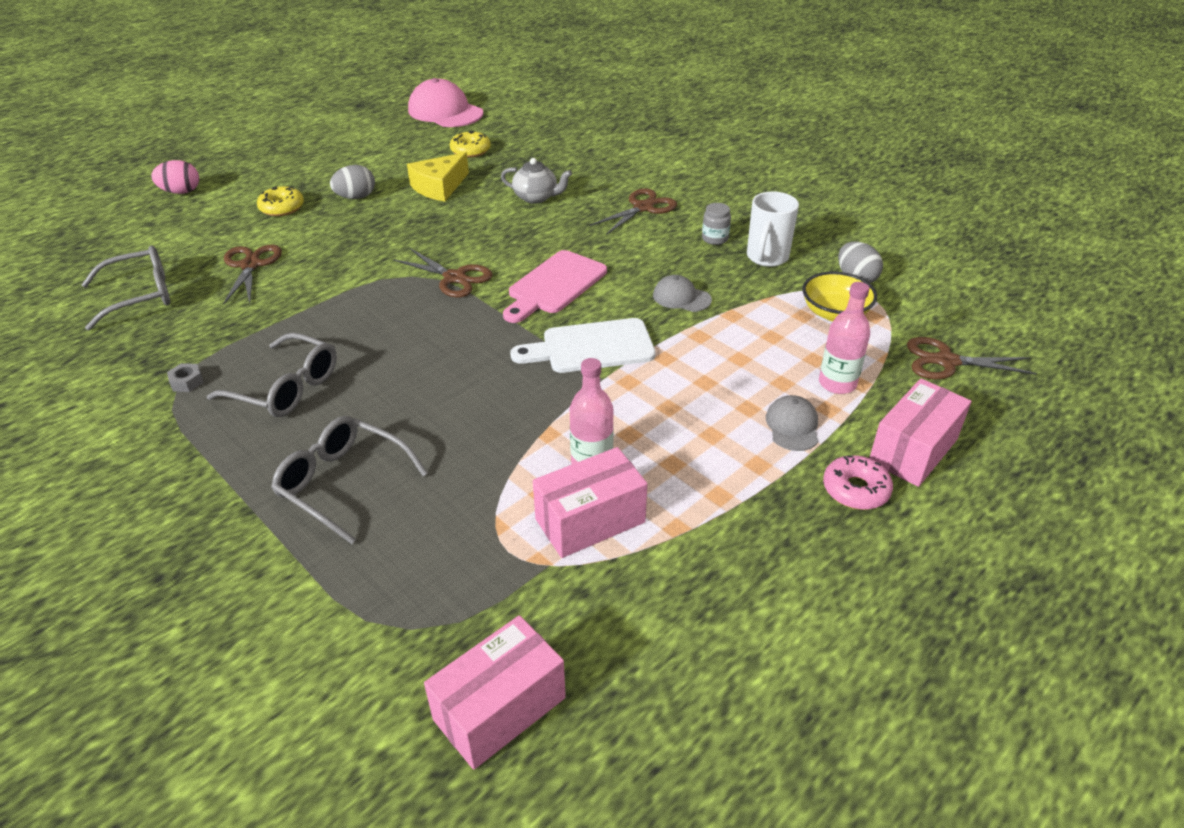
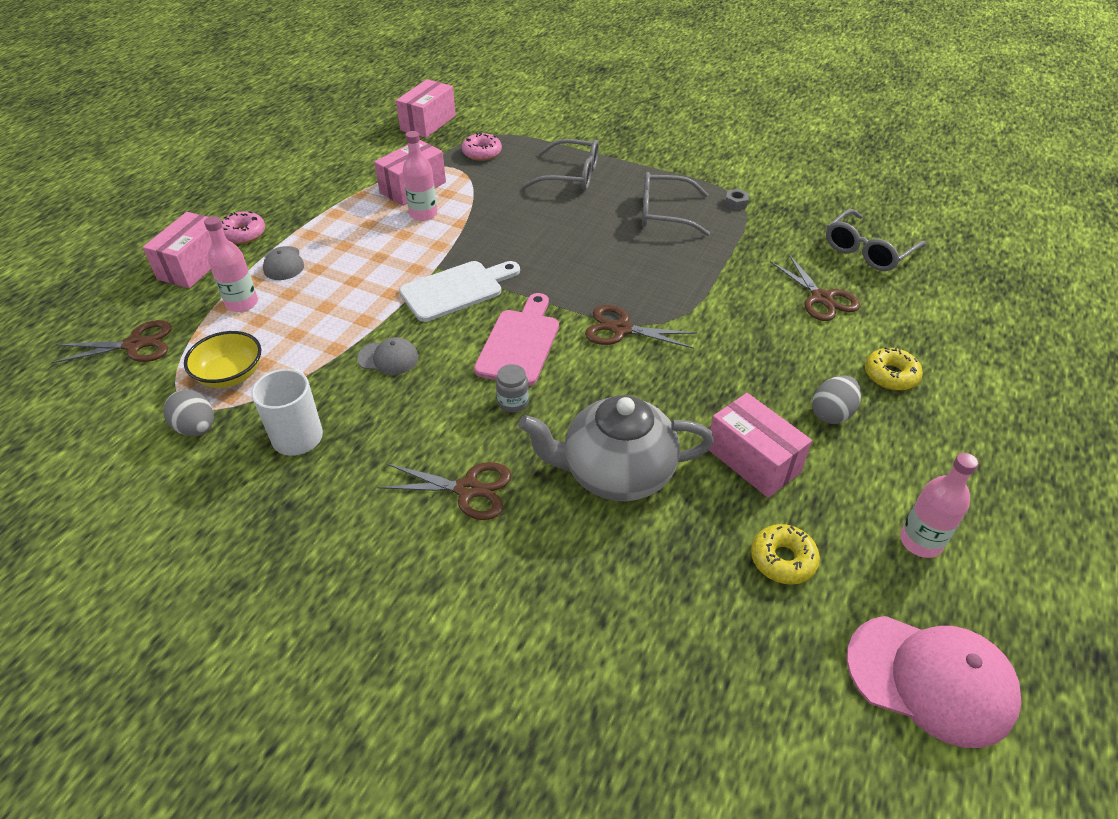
camera: 160 degrees right, 5 degrees up
pink egg [151,160,199,194] -> none
yellow cheese [407,152,469,202] -> pink box [709,393,812,498]
grey teapot [501,158,572,204] -> grey teapot [519,395,714,501], size x1.83
brown scissors [590,188,677,235] -> brown scissors turned 105 degrees counterclockwise [377,462,512,520]
grey jar [702,203,731,245] -> grey jar moved to [496,364,529,413]
none -> pink donut [462,133,502,161]
none -> pink bottle [900,453,978,558]

